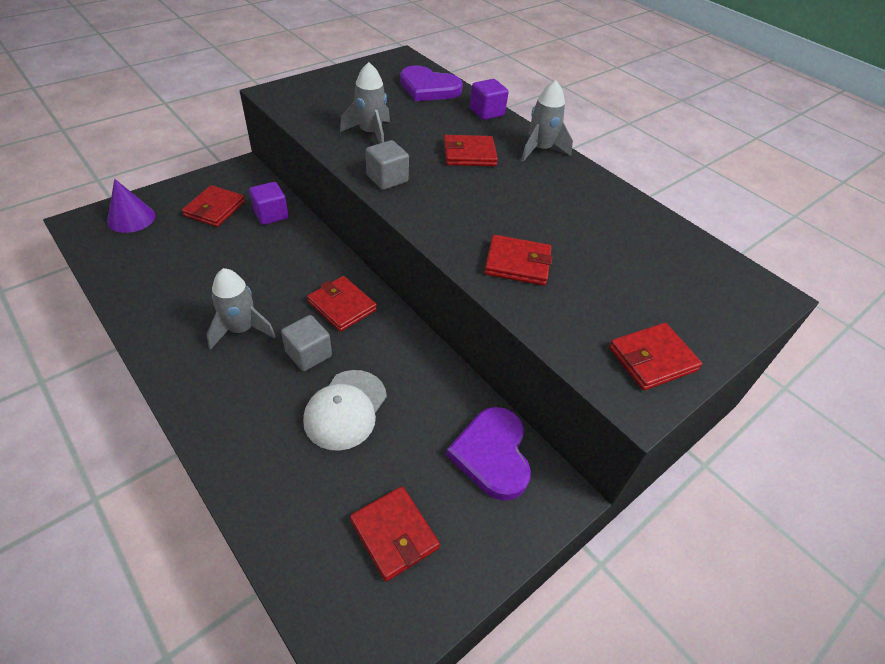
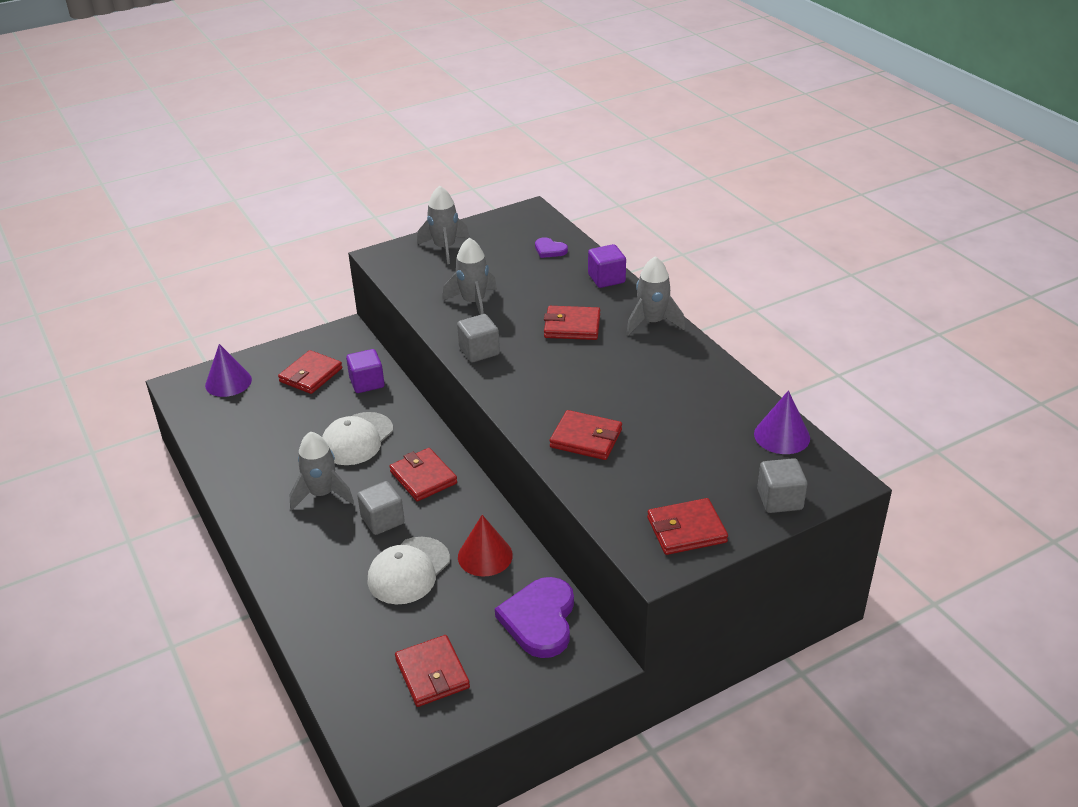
camera: 15 degrees right, 10 degrees down
purple heart [400,65,463,101] -> purple heart [535,237,568,258], size x0.50
none -> white cap [322,412,393,465]
none -> grey rocket [417,186,469,264]
none -> red cone [458,515,513,576]
none -> purple cone [754,390,810,454]
none -> grey cube [757,458,807,513]

